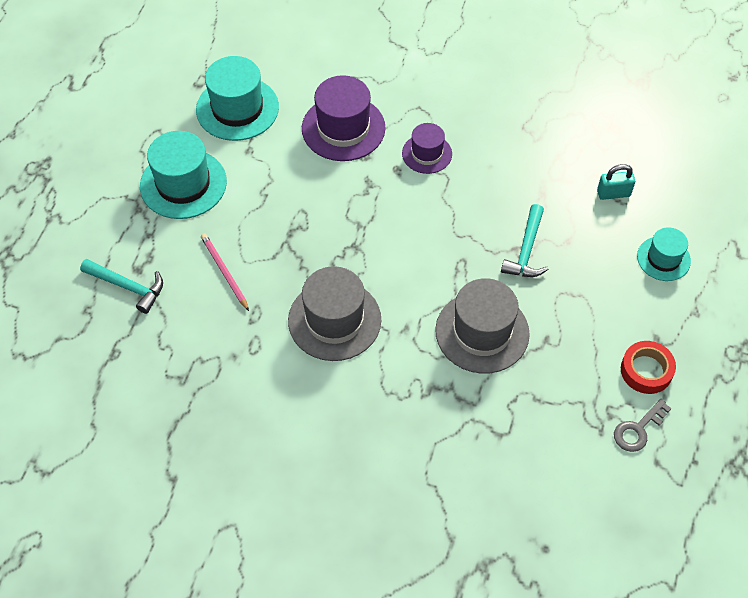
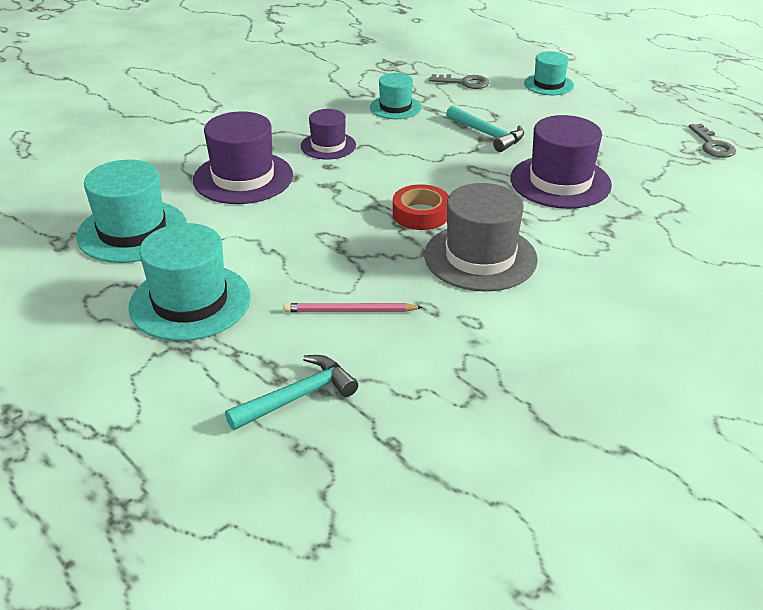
camera: 60 degrees left, 20 degrees down
grey hat [435,278,530,374] -> purple hat [510,115,612,209]
turquoise padlock [597,164,635,200] -> grey key [429,74,490,89]
red tape [621,341,676,394] -> red tape moved to [393,184,449,230]
none -> turquoise hat [370,73,421,119]

